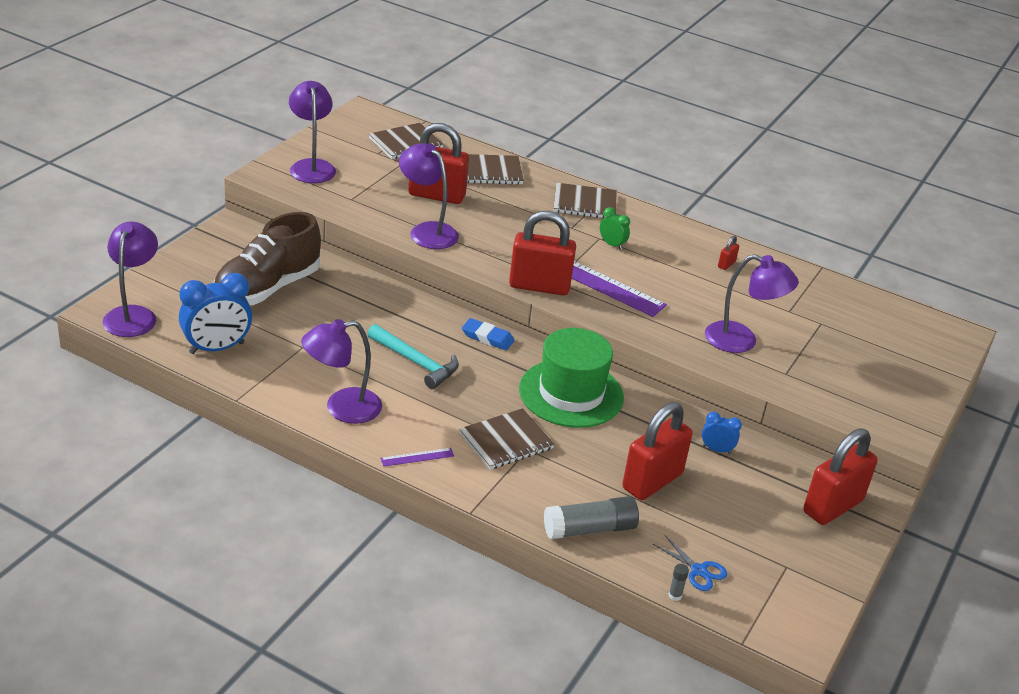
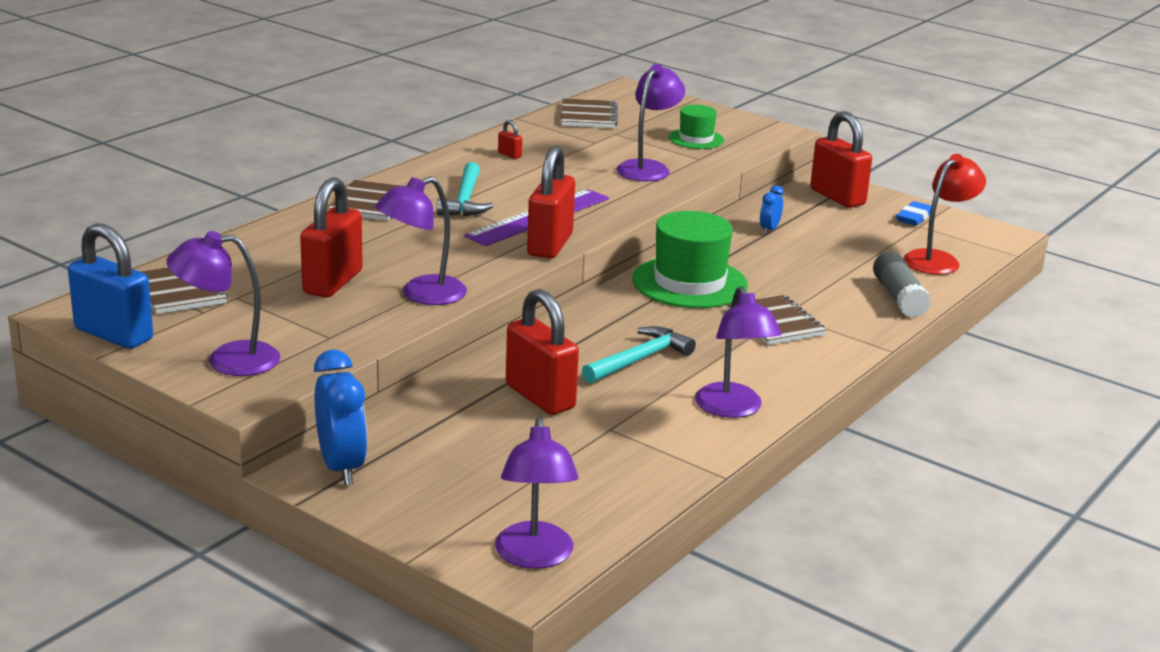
camera: 80 degrees left, 10 degrees down
purple lamp [102,221,158,337] -> purple lamp turned 105 degrees counterclockwise [495,417,578,569]
blue clock [179,273,252,354] -> blue clock moved to [314,350,367,485]
brown shoe [214,212,321,305] -> none
purple ruler [380,448,454,467] -> none
blue eraser [462,318,514,350] -> blue eraser moved to [896,201,931,226]
brown notebook [467,154,524,184] -> brown notebook moved to [561,98,618,128]
green clock [600,207,630,250] -> turquoise hammer [436,162,494,216]
red padlock [622,402,693,500] -> red padlock moved to [506,289,579,415]
blue scissors [653,535,727,591] -> red lamp [903,154,986,275]
grey glue stick [668,564,689,601] -> none
none -> blue padlock [68,223,153,349]
none -> green hat [669,105,724,149]

